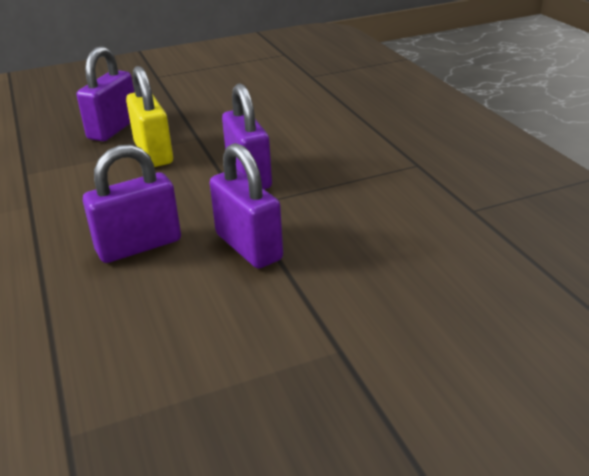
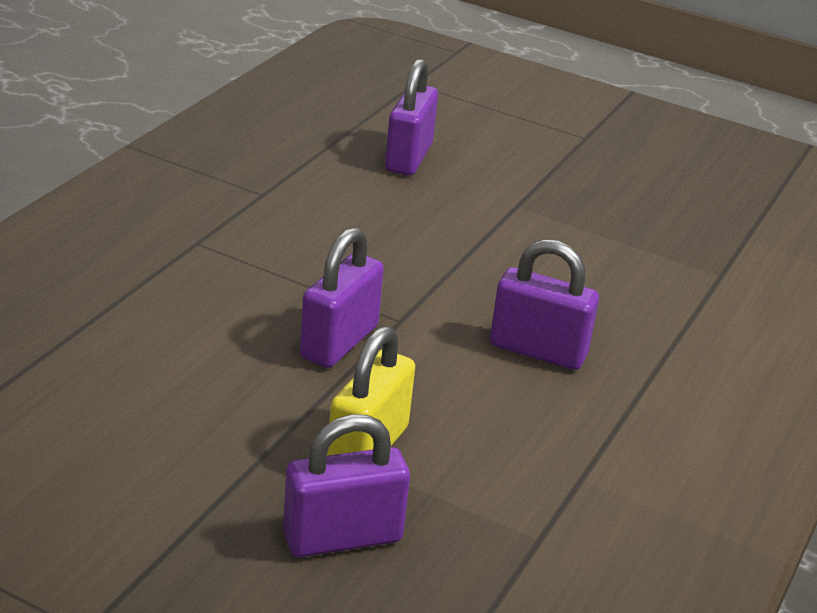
camera: 135 degrees left, 0 degrees up
purple padlock [210,143,283,269] -> purple padlock moved to [385,58,438,176]

